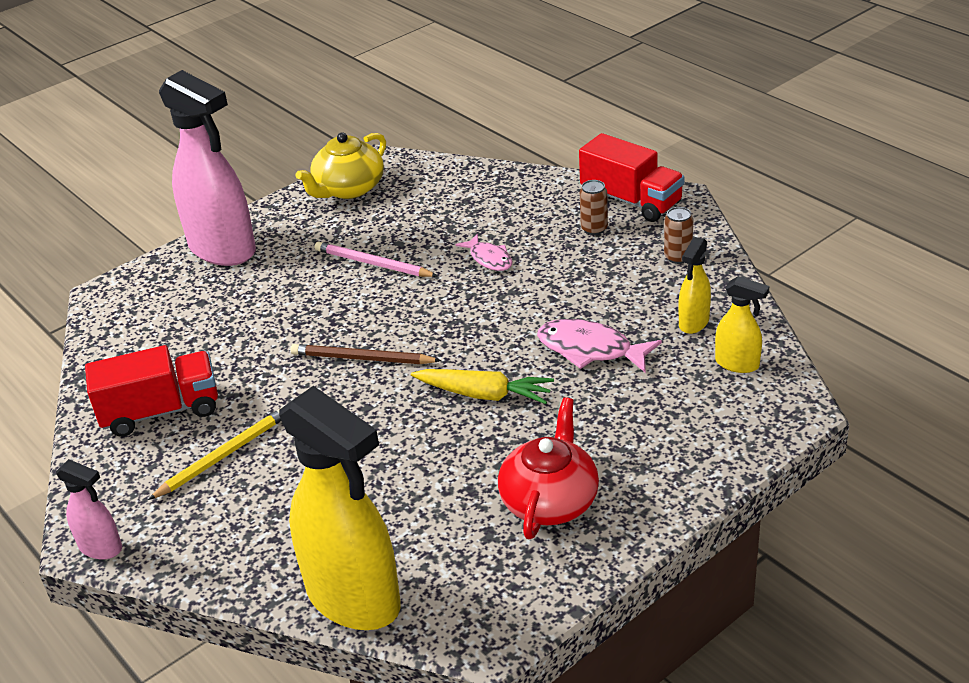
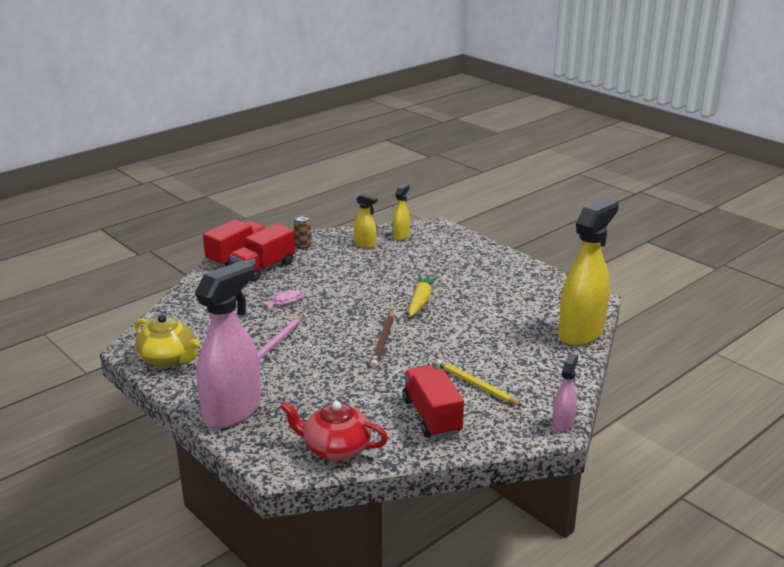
camera: 95 degrees left, 10 degrees down
red teapot [498,397,599,539] -> red teapot moved to [280,401,388,461]
pink fish [537,319,662,373] -> none
brown can [580,180,608,235] -> red truck [230,223,296,282]

